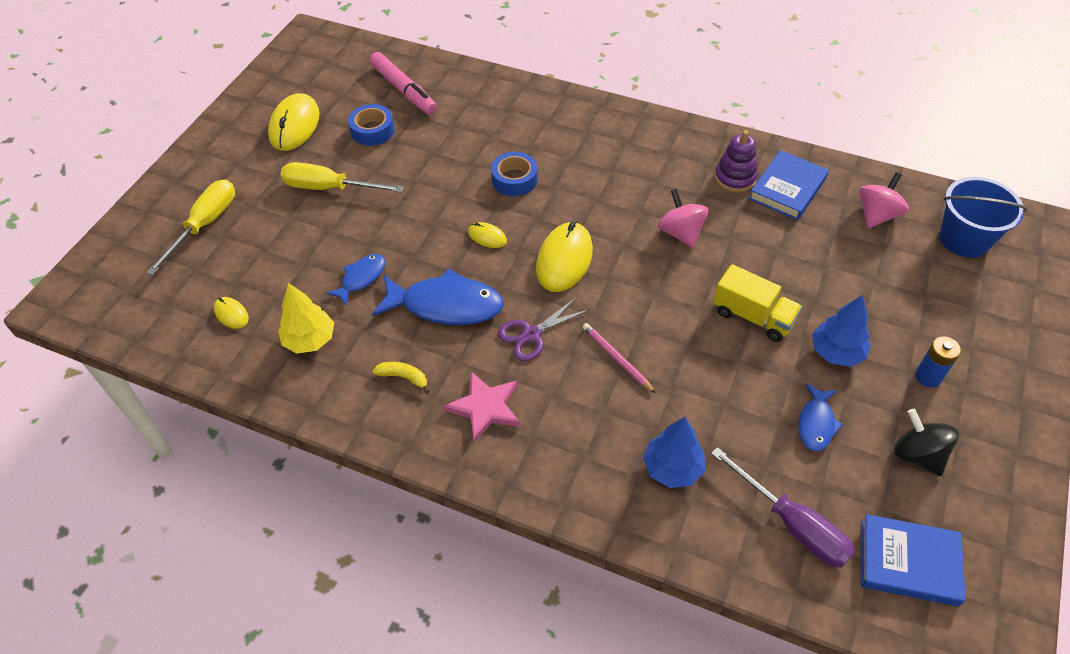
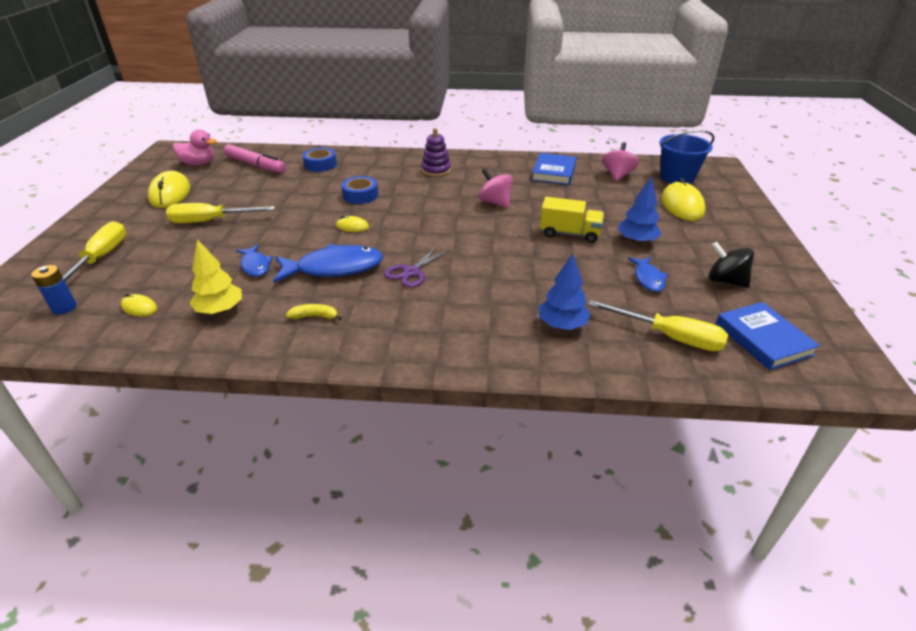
camera: 20 degrees left, 15 degrees down
blue fish [326,254,386,306] -> blue fish turned 135 degrees clockwise [236,245,273,277]
blue tape [348,104,395,146] -> blue tape moved to [302,148,337,172]
pink star [444,371,520,443] -> none
yellow mouse [536,222,593,292] -> yellow mouse moved to [661,178,706,221]
pink pencil [583,323,655,393] -> none
purple screwdriver [711,447,855,568] -> yellow screwdriver [588,300,728,351]
purple stacking toy [715,130,758,193] -> purple stacking toy moved to [421,128,451,177]
blue book [861,514,966,607] -> blue book turned 75 degrees clockwise [716,302,820,370]
blue battery [915,336,961,388] -> blue battery moved to [31,265,77,315]
none -> pink duck [173,130,217,166]

